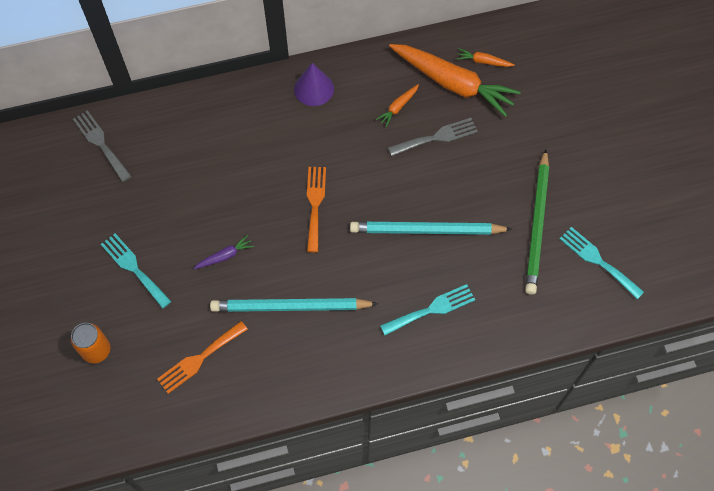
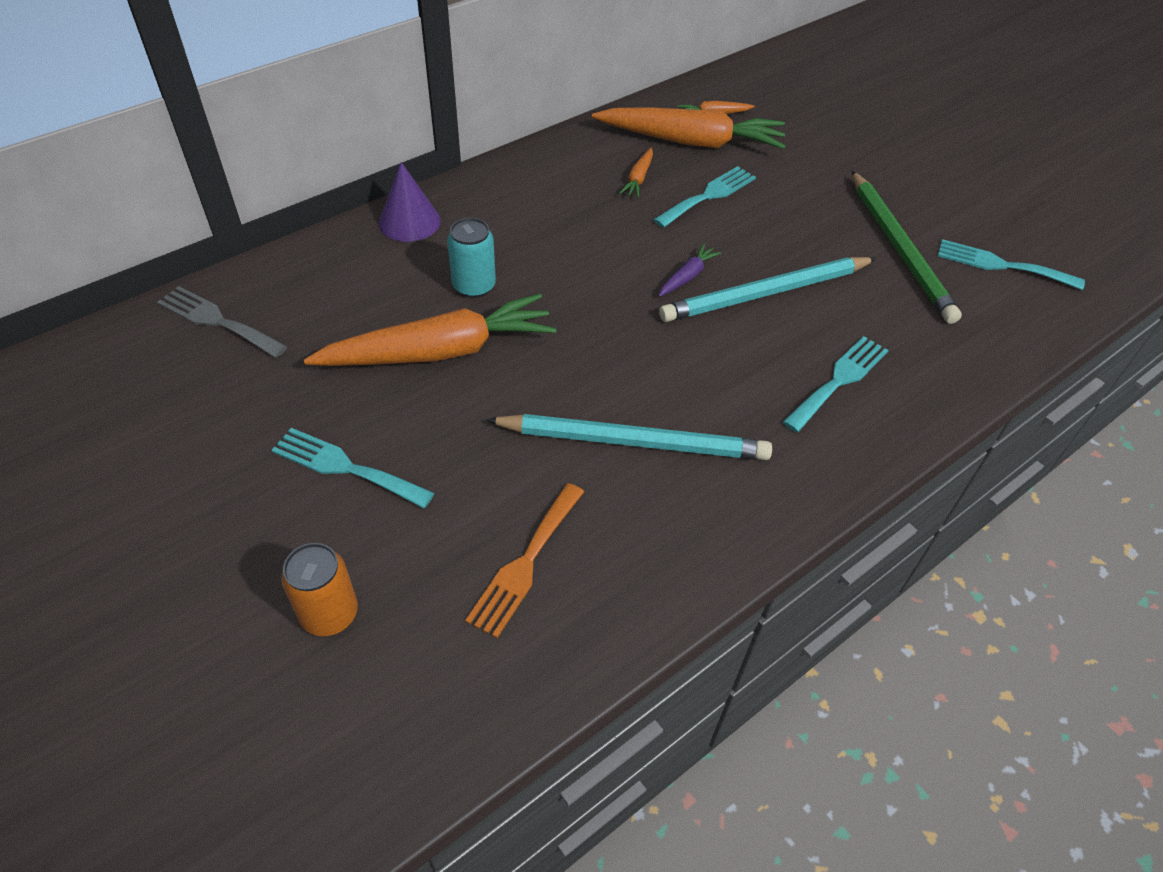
camera: 25 degrees left, 15 degrees down
purple carrot [194,235,254,269] -> purple carrot moved to [659,244,722,297]
turquoise pencil [210,298,378,312] -> turquoise pencil turned 150 degrees counterclockwise [486,414,772,460]
purple cone [294,63,334,106] -> purple cone moved to [379,162,441,242]
orange fork [307,167,326,253] -> none
grey fork [388,118,478,156] -> turquoise fork [653,166,756,228]
none -> orange carrot [304,293,557,366]
none -> turquoise can [447,218,496,298]

